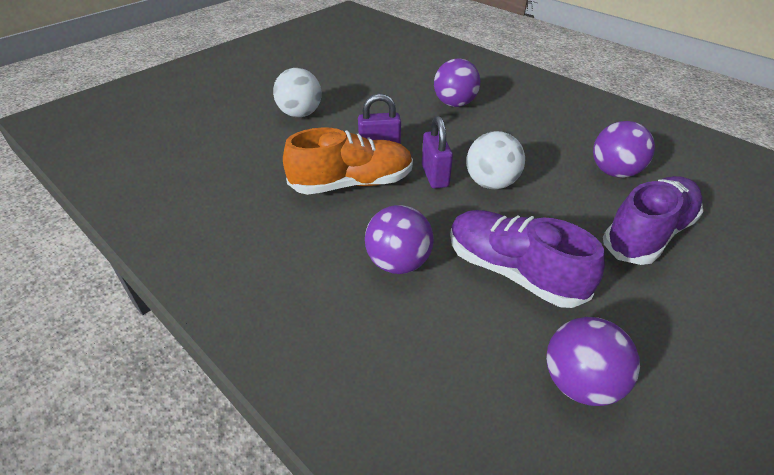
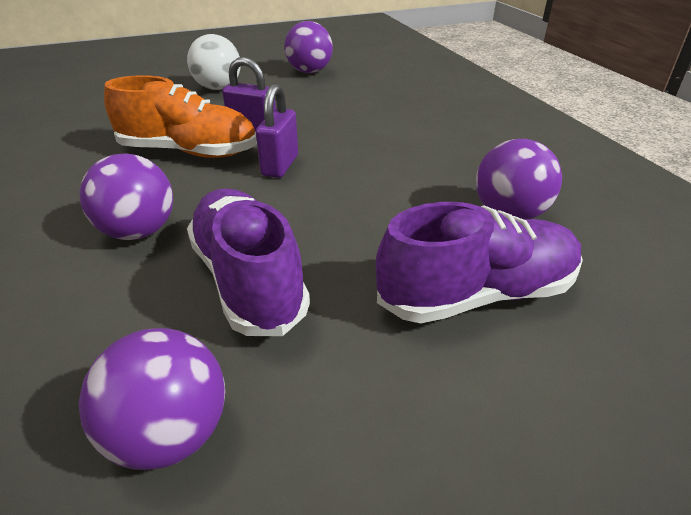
camera: 25 degrees right, 5 degrees down
purple ball [434,58,480,107] -> purple ball moved to [285,21,333,73]
white ball [467,131,525,189] -> none

